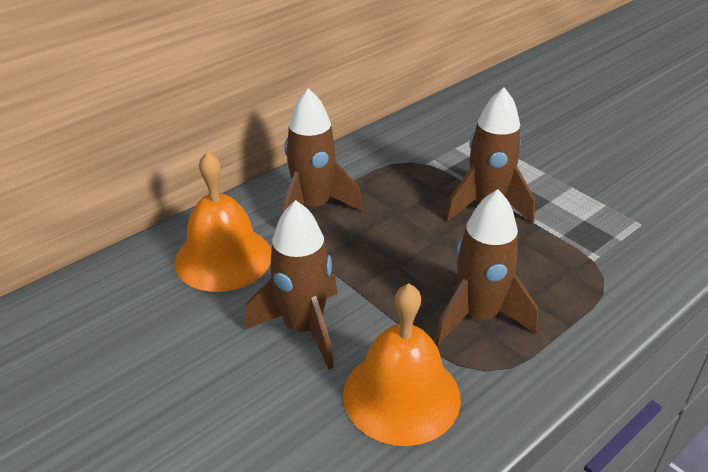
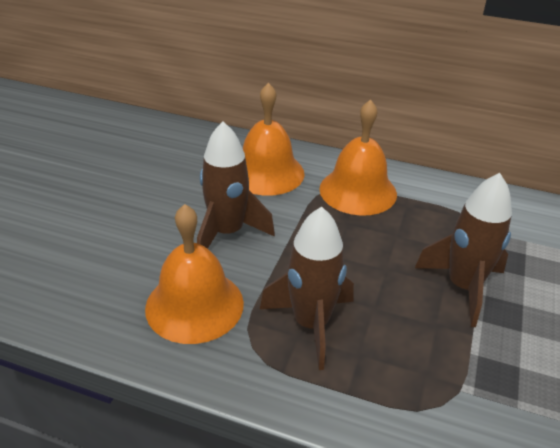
camera: 60 degrees right, 0 degrees up
brown rocket [281,88,363,215] -> orange bell [319,99,397,216]

